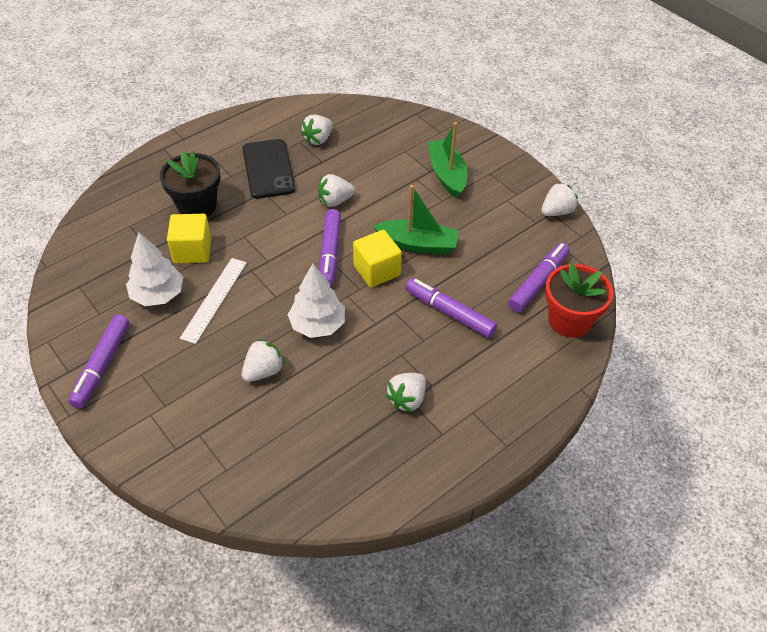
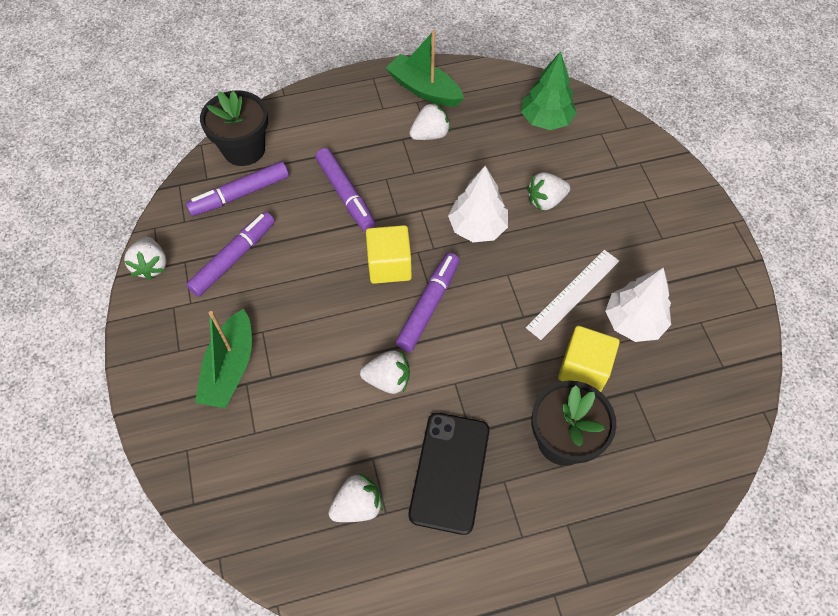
camera: 155 degrees left, 10 degrees up
purple marker [68,315,130,409] -> purple marker moved to [186,212,275,297]
green boat [373,185,459,254] -> green boat moved to [386,31,464,107]
white strawberry [541,182,578,216] -> white strawberry turned 90 degrees counterclockwise [124,237,167,280]
red flower pot [545,263,613,338] -> black flower pot [200,90,268,166]
none -> green tree [521,51,577,130]

